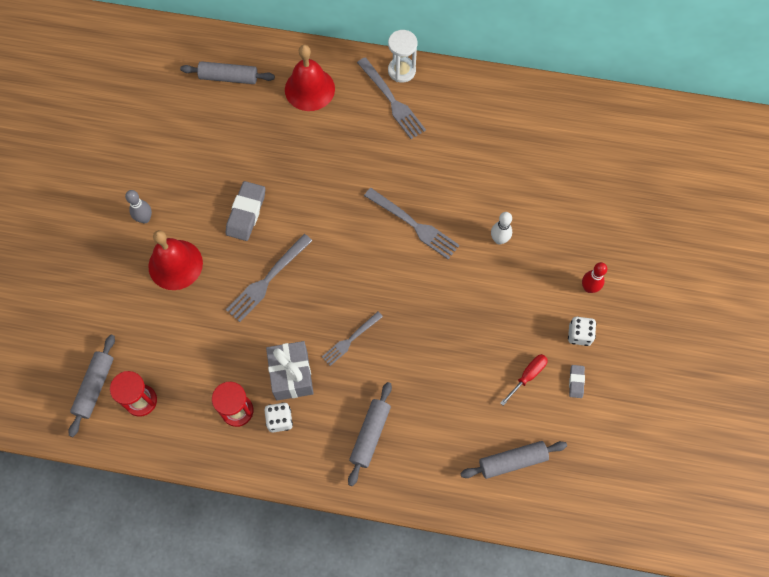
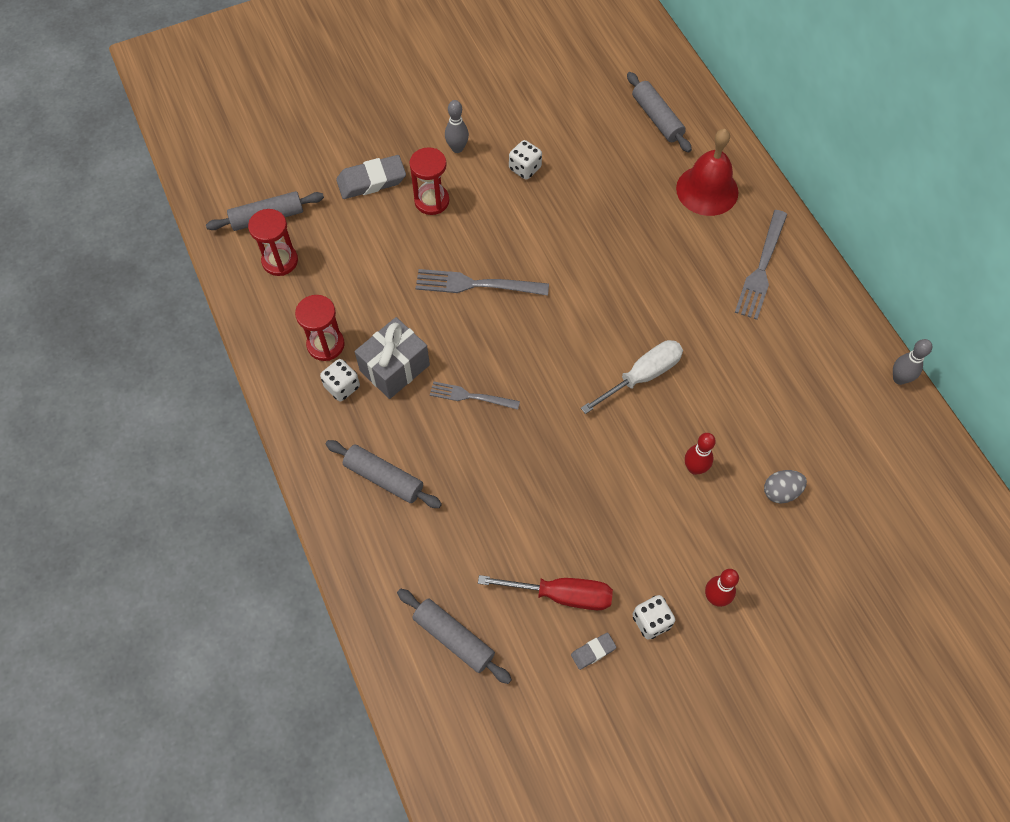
camera: 55 degrees right, 5 degrees down
red bell [148,230,203,290] -> red hourglass [409,147,449,215]
grey eraser [226,181,265,241] -> grey eraser moved to [336,155,406,199]
grey rolling pin [348,382,392,486] -> grey rolling pin turned 45 degrees clockwise [326,440,442,508]
grey fork [364,188,460,260] -> white screwdriver [581,340,683,414]
white hourglass [388,30,417,83] -> none
white bowling pin [491,212,512,244] -> red bowling pin [685,433,716,475]
red screwdriver [500,354,548,406] -> red screwdriver [478,575,613,610], size x1.53
none -> white dice [509,140,542,180]
none -> grey egg [764,470,807,504]
none -> grey bowling pin [893,339,932,385]

